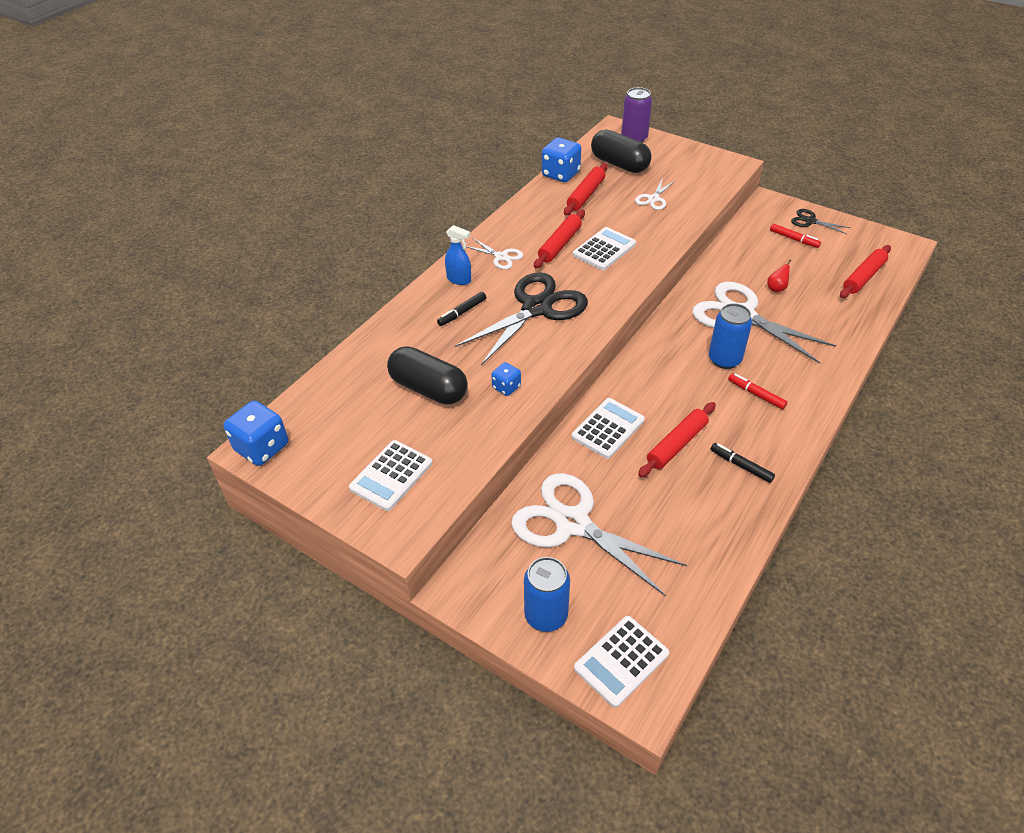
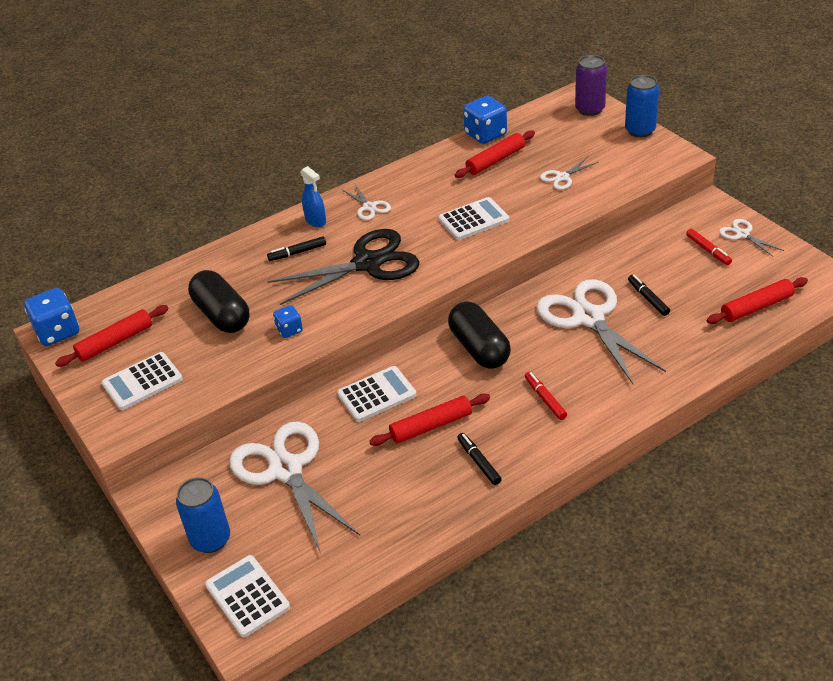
camera: 25 degrees right, 5 degrees down
red rolling pin [534,210,585,268] -> red rolling pin moved to [55,305,168,367]
white calculator [574,616,669,708] -> white calculator turned 75 degrees clockwise [205,555,290,637]
black capsule [591,130,652,173] -> black capsule moved to [448,301,511,369]
blue can [709,303,752,369] -> blue can moved to [625,75,659,137]
red pear [767,259,791,293] -> black marker [628,275,670,316]
black scissors [791,209,851,234] -> white scissors [719,219,784,257]

